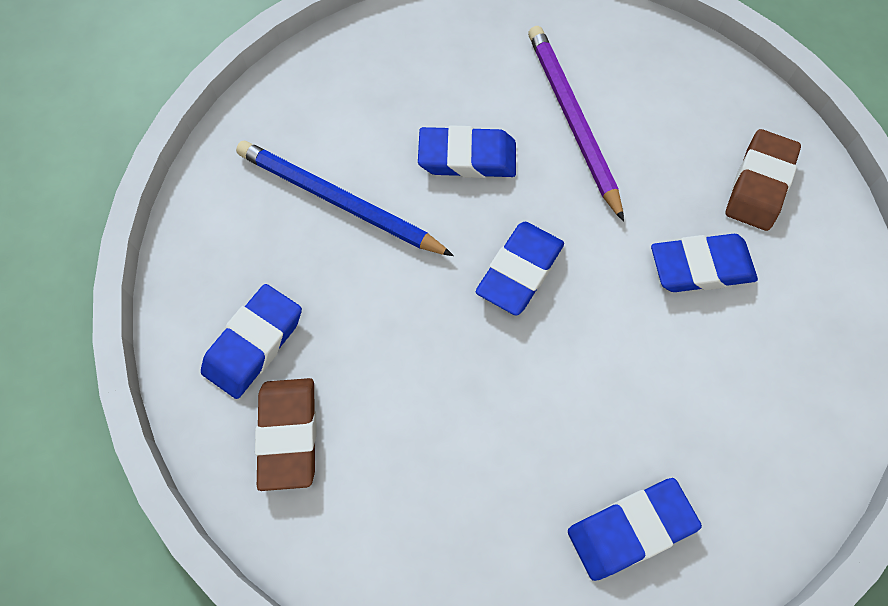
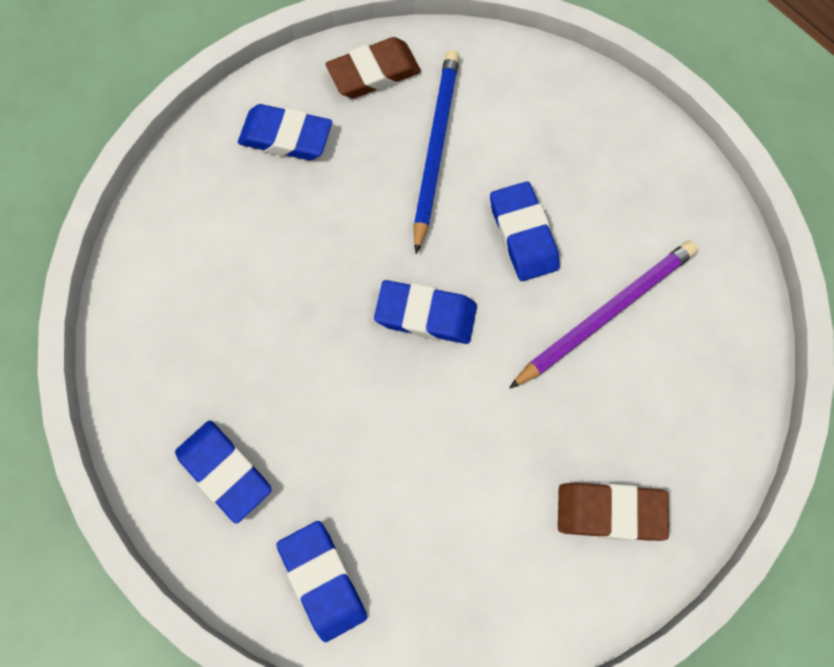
camera: 70 degrees right, 5 degrees up
brown eraser [255,378,317,491] -> brown eraser moved to [326,37,421,98]
blue eraser [651,234,758,292] -> blue eraser moved to [276,521,367,642]

